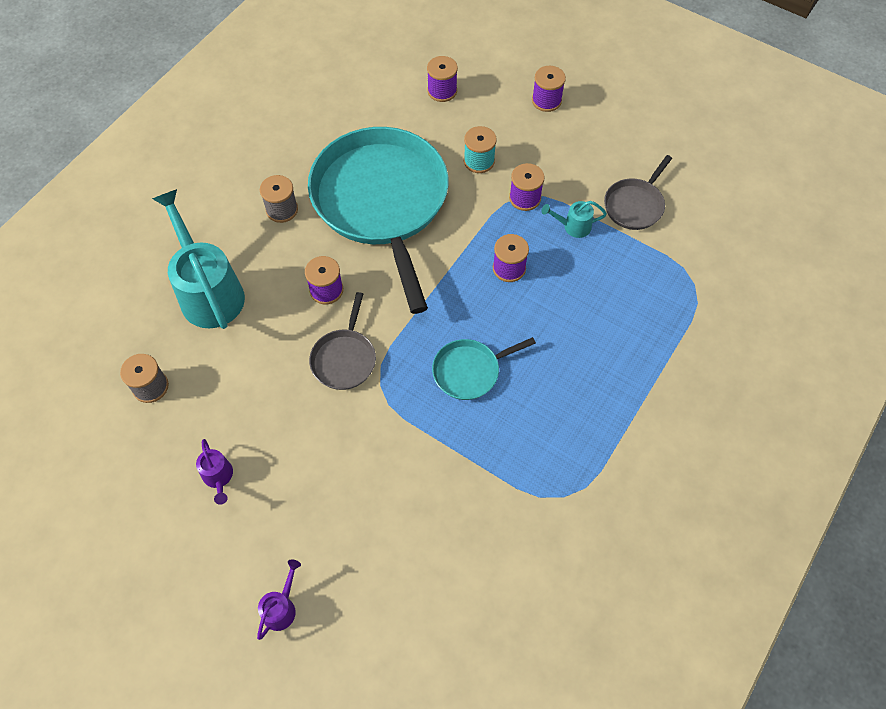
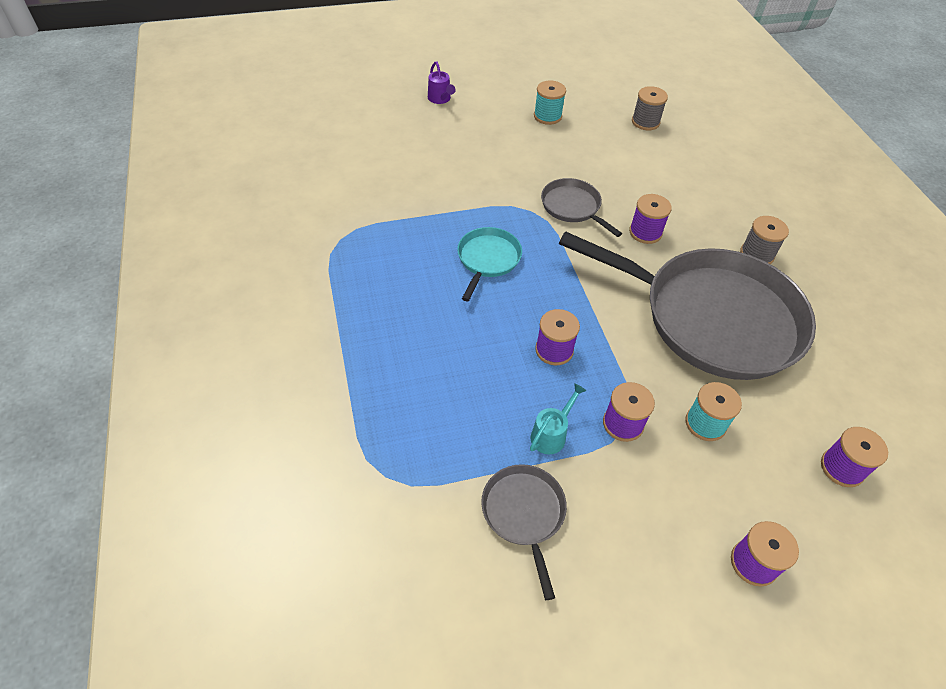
camera: 130 degrees right, 10 degrees down
turquoise watering can [152,189,245,329] -> none
purple watering can [196,439,233,505] -> turquoise spool [534,81,566,125]
turquoise pan [308,127,449,314] -> grey pan [559,231,816,380]

